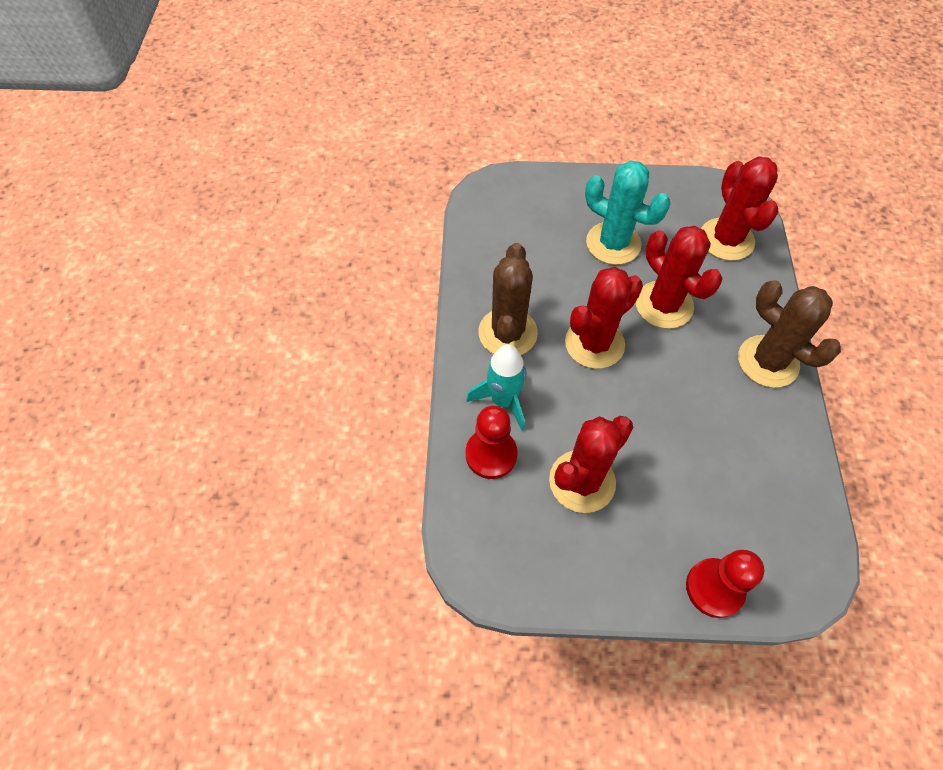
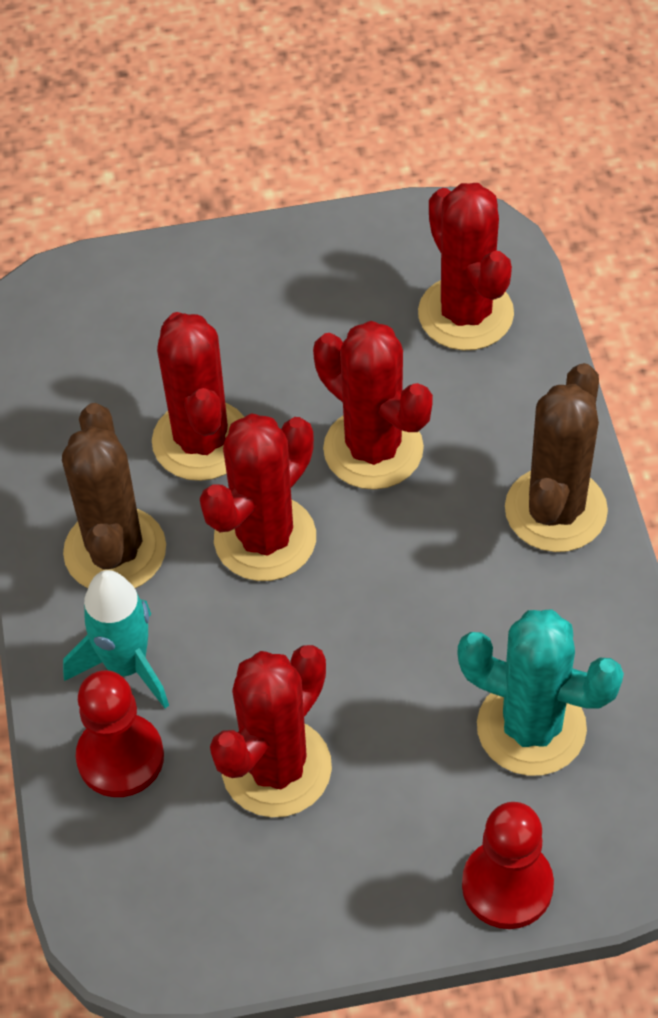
camera: 10 degrees left, 5 degrees down
turquoise cactus [585,160,670,265] -> turquoise cactus moved to [458,610,624,776]
brown cactus [738,280,841,388] -> brown cactus turned 75 degrees clockwise [505,363,608,552]
none -> red cactus [152,312,244,481]

